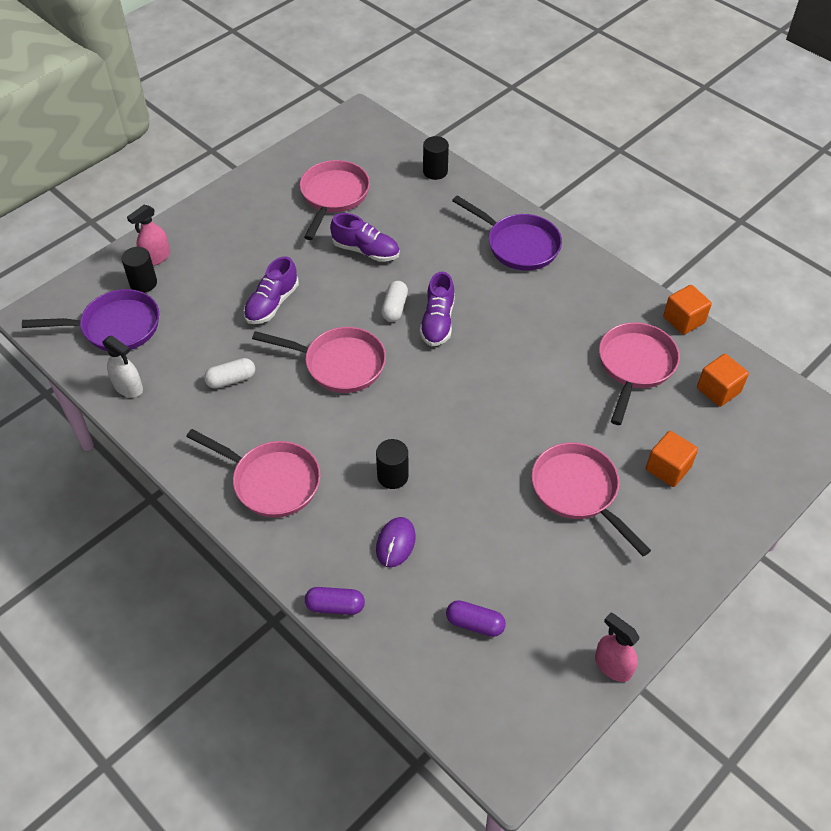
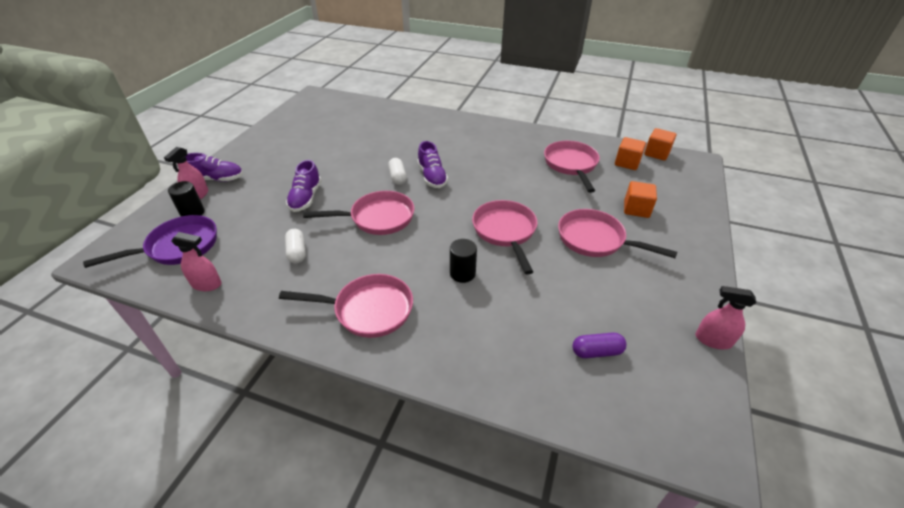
camera: 25 degrees left, 10 degrees down
white spray bottle [102,335,143,397] -> pink spray bottle [171,232,221,291]
white capsule [204,358,255,389] -> white capsule turned 60 degrees counterclockwise [285,229,306,264]
pink pan [300,160,370,240] -> pink pan moved to [472,200,538,275]
purple capsule [305,587,365,615] -> none
purple shoe [330,213,400,262] -> purple shoe moved to [185,153,243,182]
purple mouse [376,517,416,568] -> none
black cylinder [423,136,449,180] -> none
purple pan [452,195,562,271] -> none
orange cube [663,285,712,335] -> orange cube moved to [644,128,676,161]

